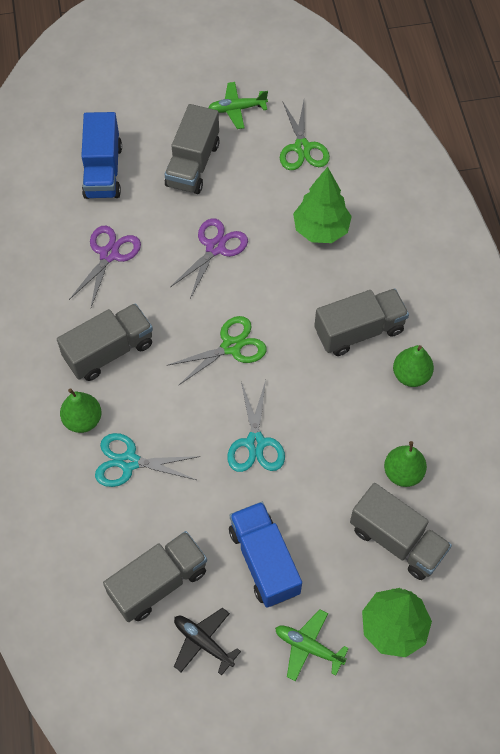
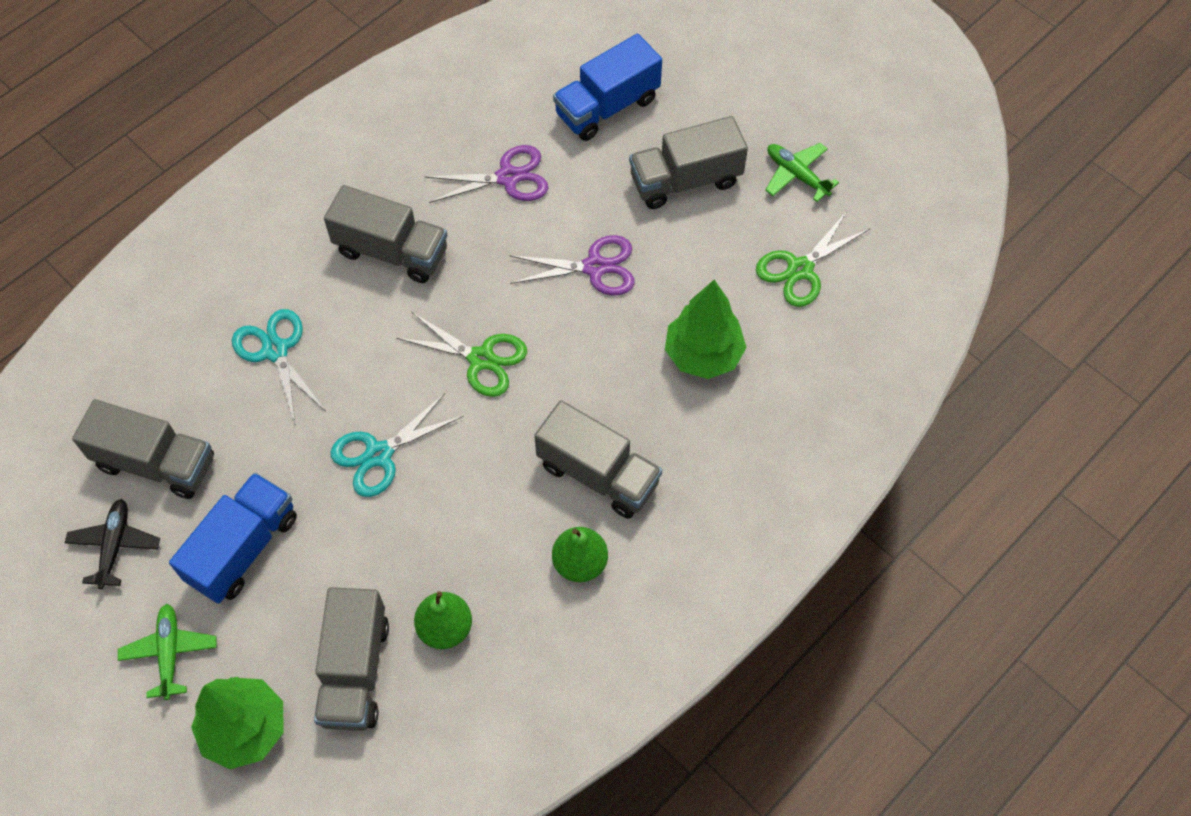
camera: 55 degrees right, 0 degrees up
green pear [60,388,102,433] -> none

